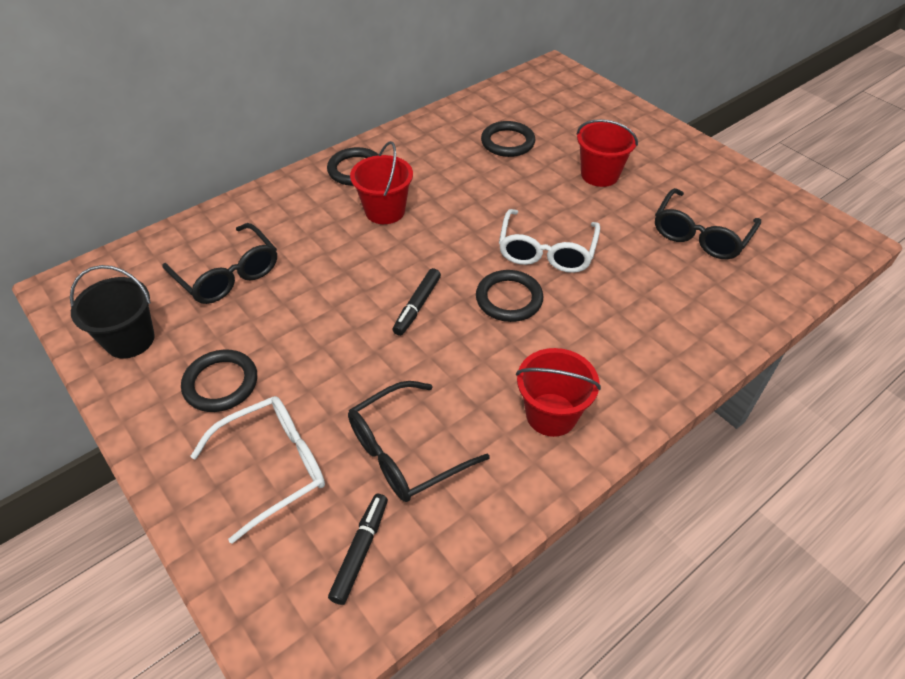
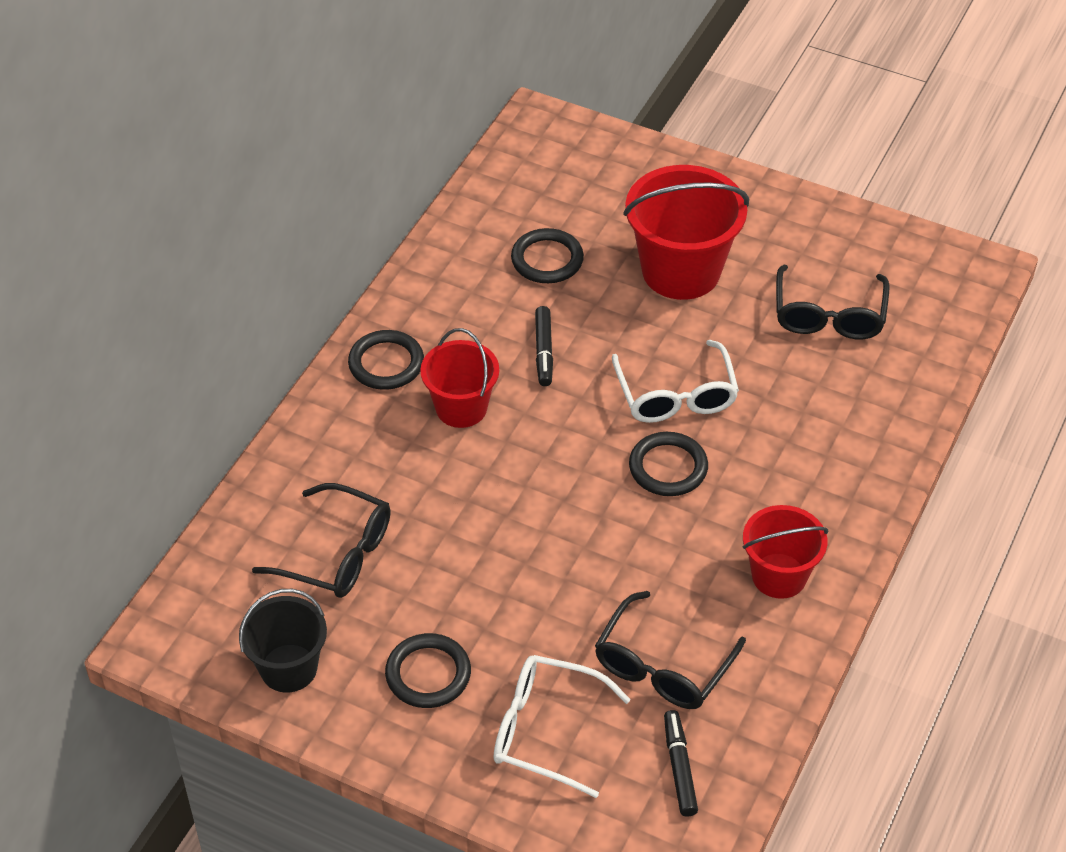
camera: 25 degrees left, 0 degrees up
white glasses [190,396,325,544] -> white glasses turned 105 degrees counterclockwise [493,655,631,798]
black marker [393,268,441,336] -> black marker moved to [535,306,553,386]
red bucket [577,119,638,187] -> red bucket [623,165,749,300], size x1.62

